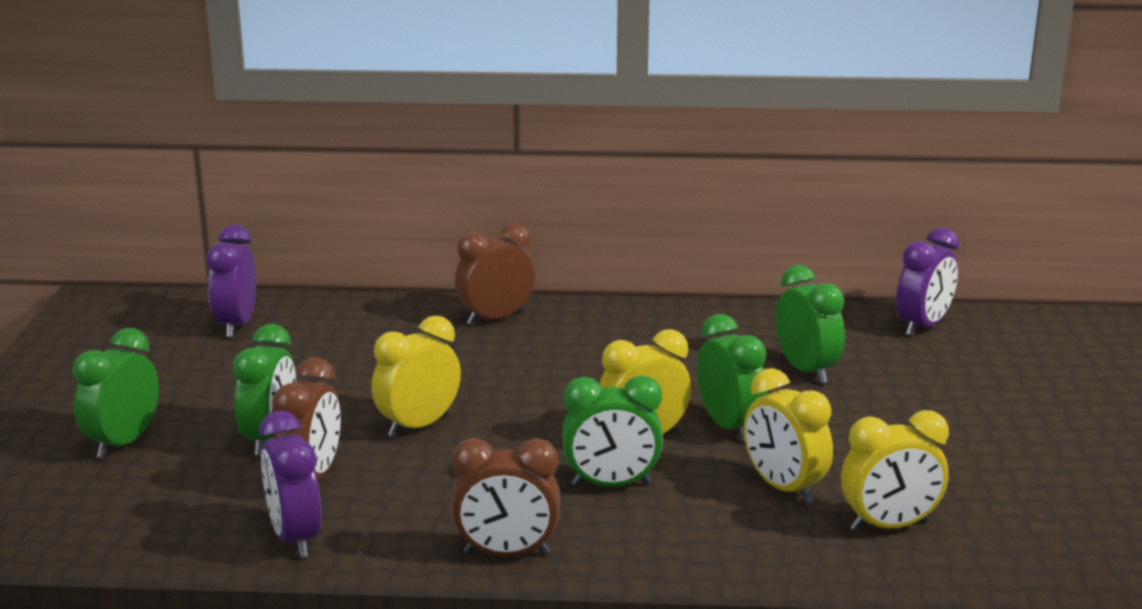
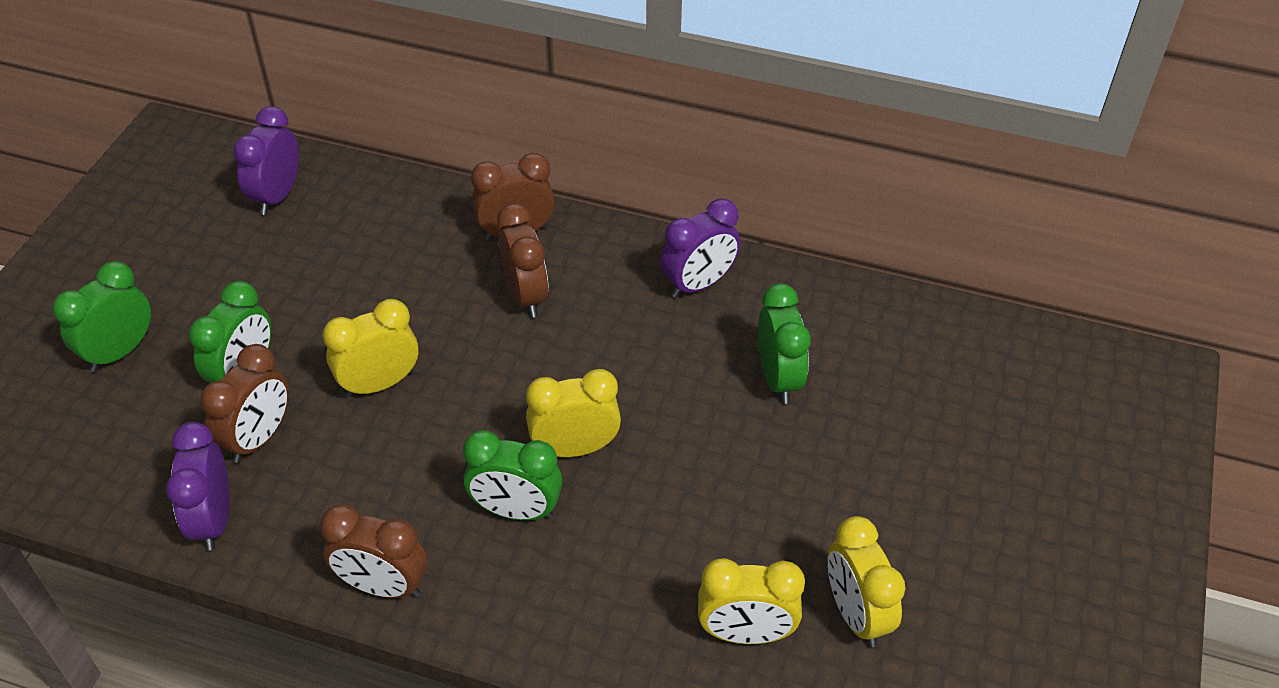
camera: 15 degrees right, 25 degrees up
green clock [697,314,768,442] -> none
yellow clock [744,368,833,504] -> yellow clock moved to [828,516,905,647]
purple clock [896,227,959,336] -> purple clock moved to [660,199,740,298]
none -> brown clock [497,203,549,318]

